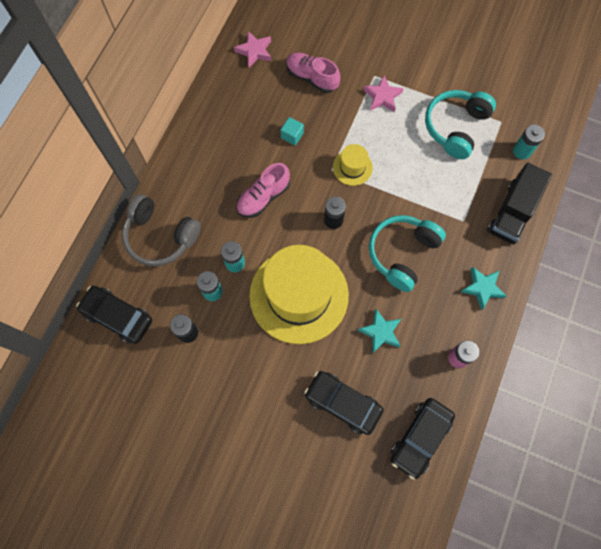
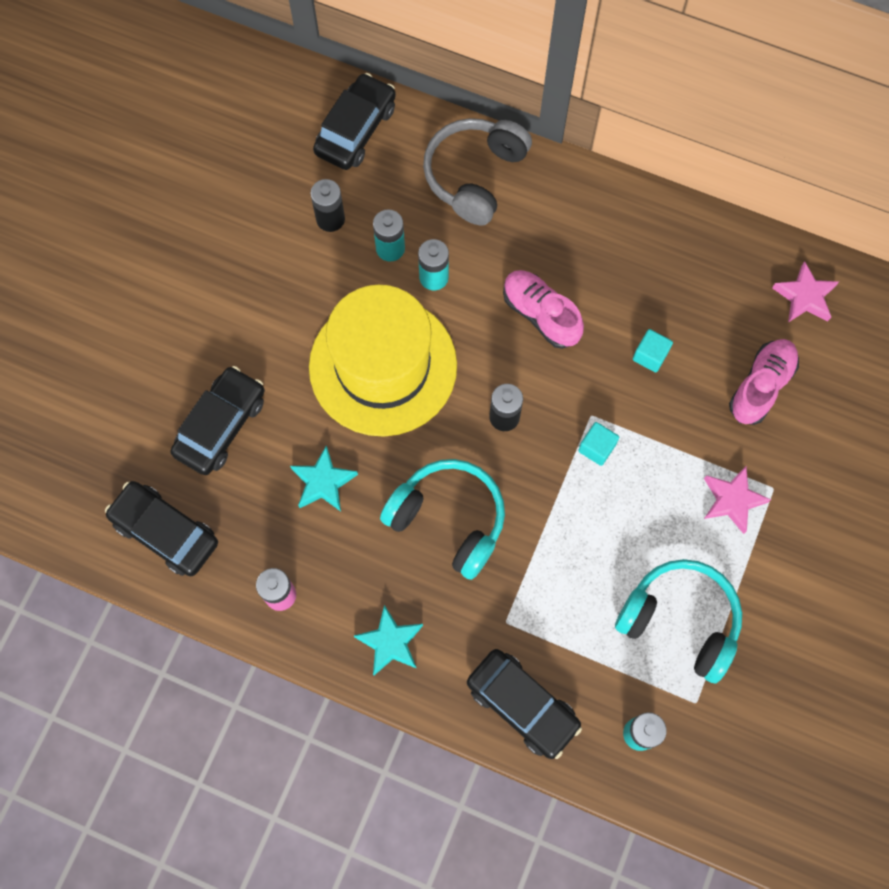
camera: 90 degrees right, 0 degrees up
yellow hat [333,144,373,186] -> turquoise cube [578,422,619,466]
black truck [487,163,552,245] -> black car [467,649,582,759]

